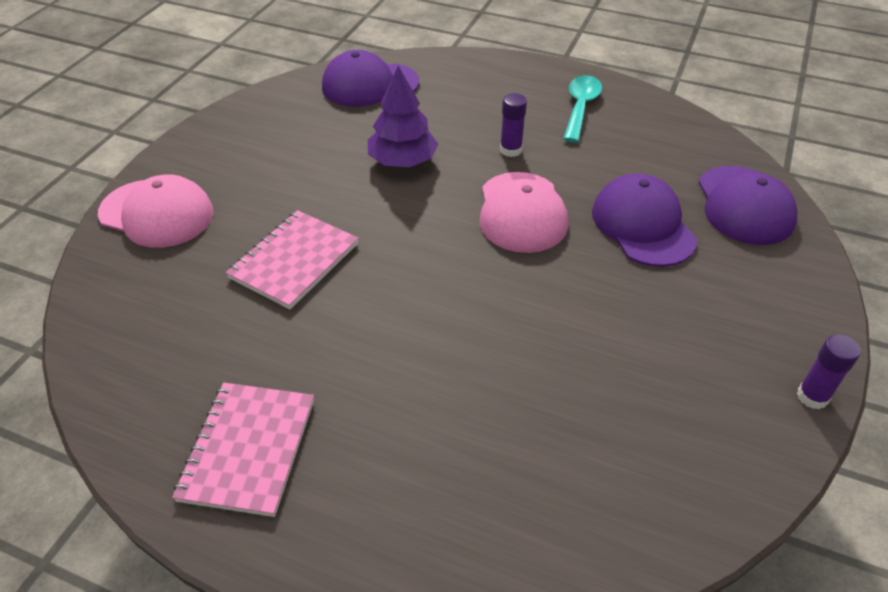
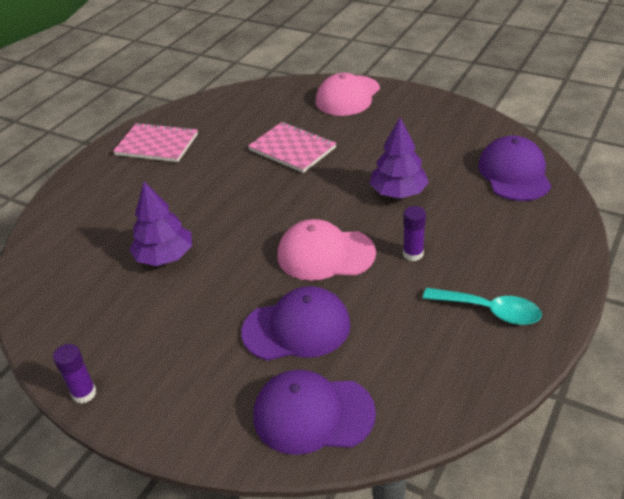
camera: 100 degrees right, 5 degrees down
none -> purple tree [129,182,192,266]

